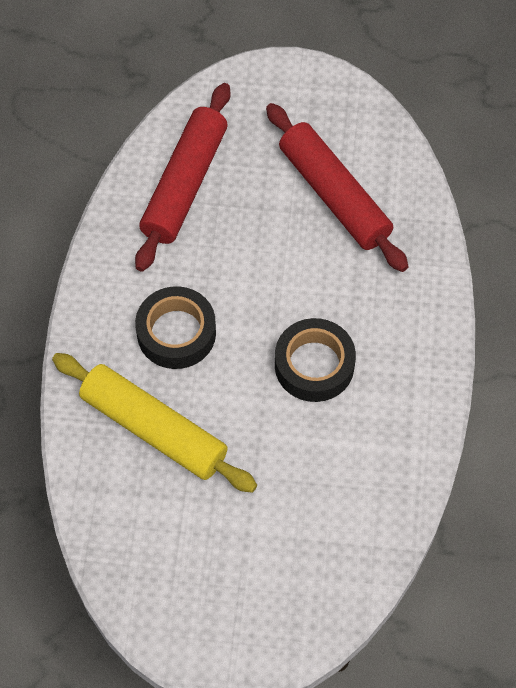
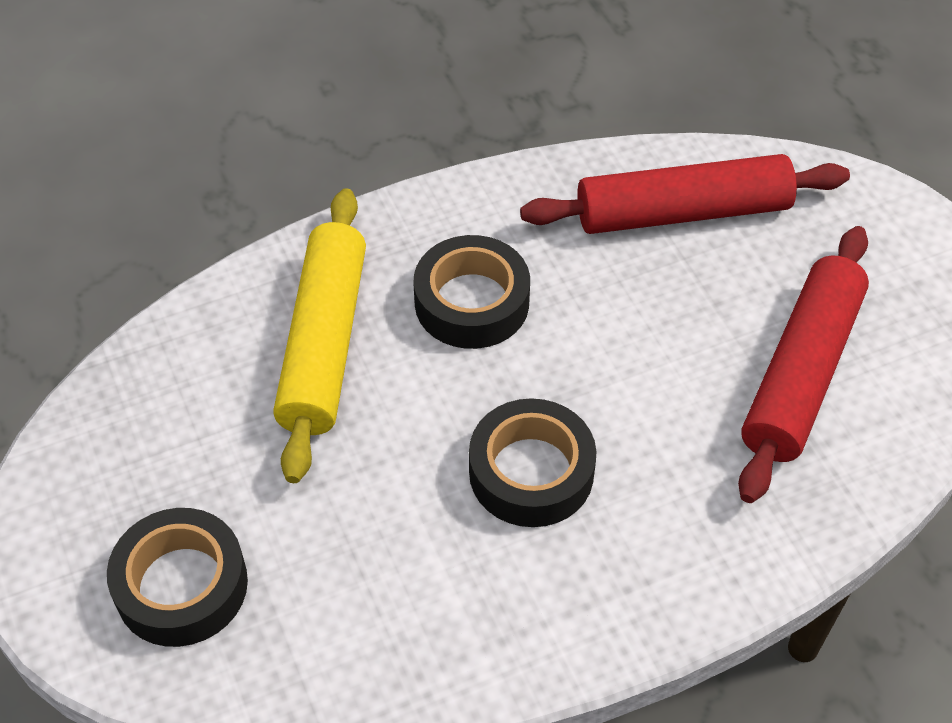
camera: 60 degrees right, 10 degrees down
none -> black tape [107,508,248,647]

